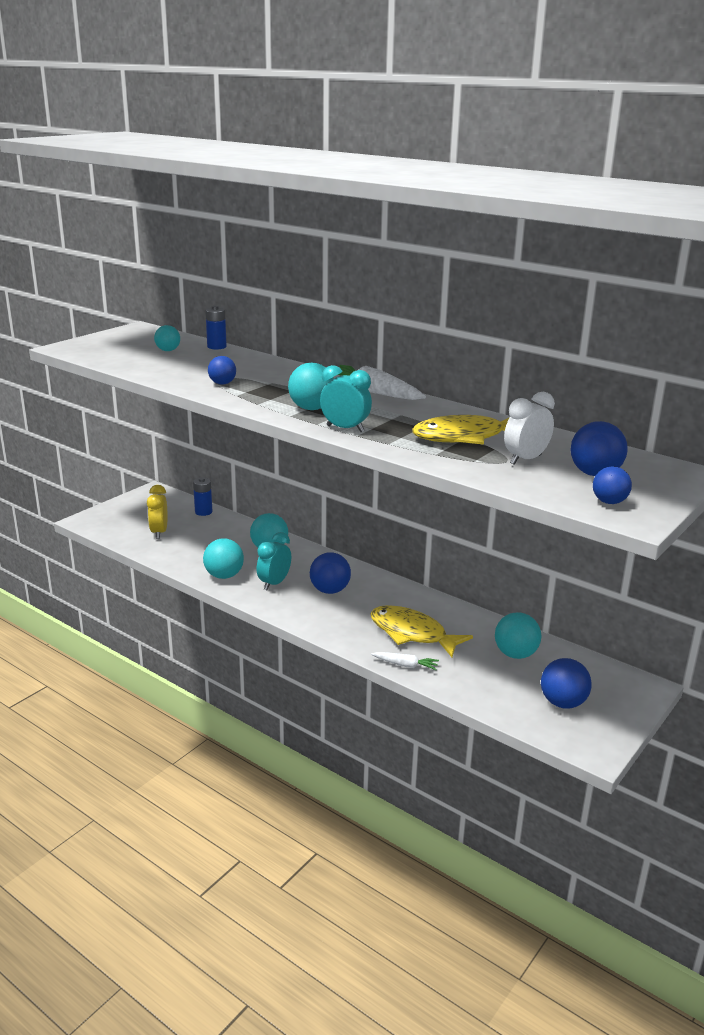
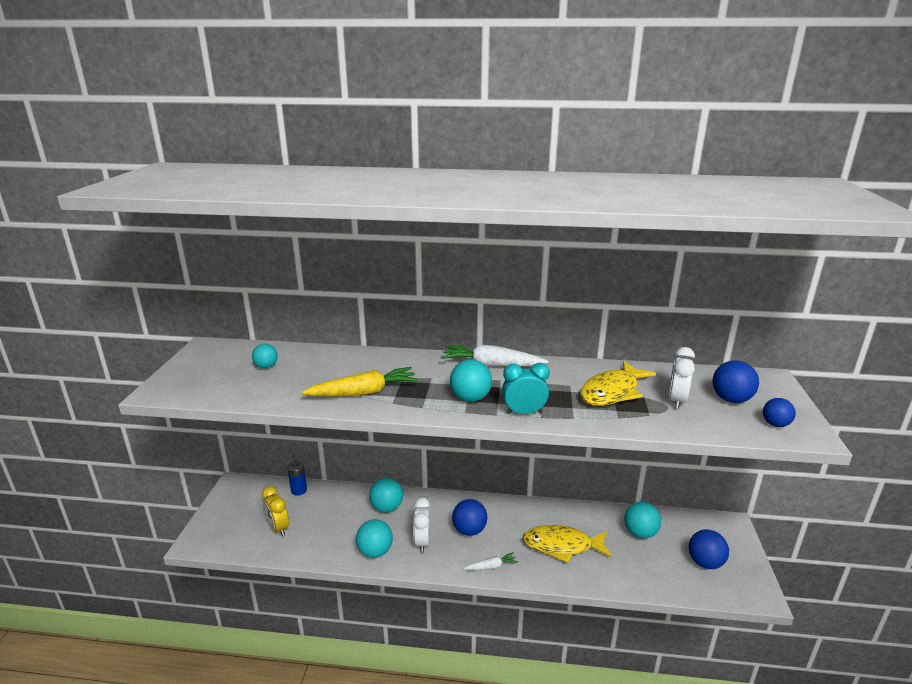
camera: 30 degrees left, 0 degrees up
blue battery [205,305,227,350] -> none
blue ball [208,356,236,385] -> yellow carrot [301,367,419,396]
turquoise clock [257,532,291,590] -> white clock [413,498,430,553]
white carrot [371,652,439,670] -> white carrot moved to [464,552,518,570]

